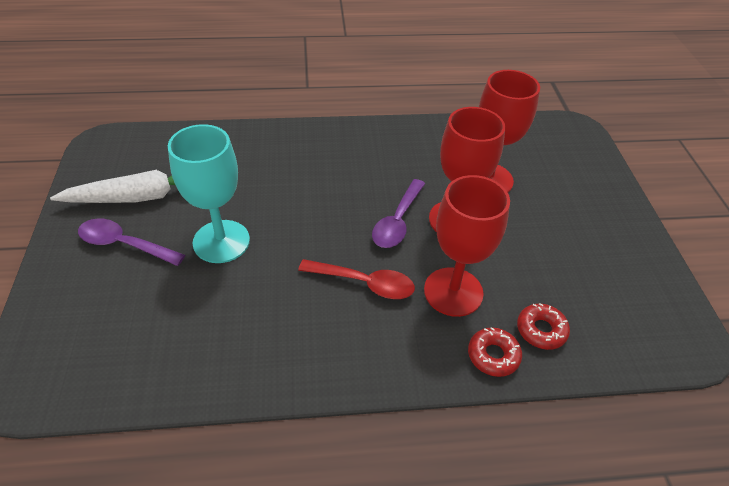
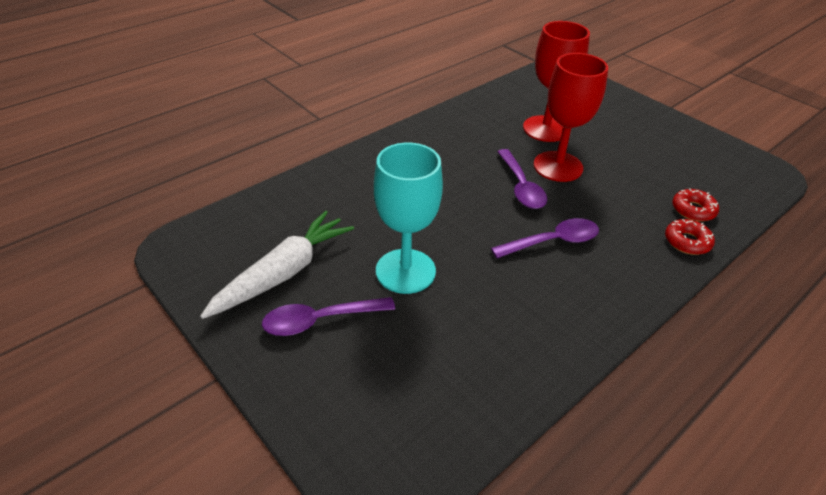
camera: 35 degrees left, 5 degrees down
red spoon [298,259,415,299] -> purple spoon [491,218,599,258]
red goblet [424,175,510,317] -> none

